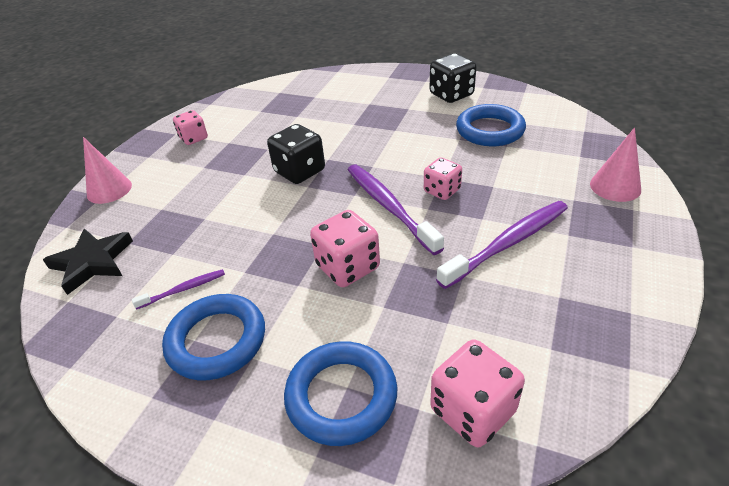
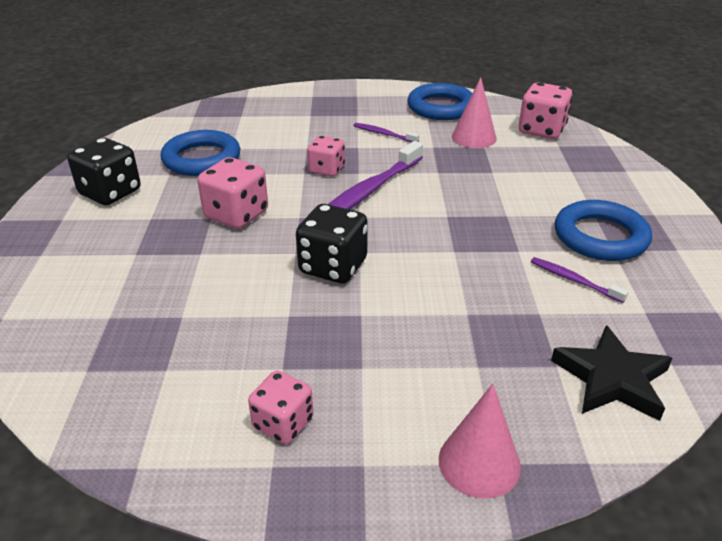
camera: 115 degrees left, 5 degrees down
blue ring [284,341,397,446] -> blue ring moved to [408,83,472,120]
pink dice [310,210,380,287] -> pink dice moved to [197,157,268,229]
purple toothbrush [436,201,568,289] -> purple toothbrush [353,123,419,142], size x0.50
pink cone [590,128,641,202] -> pink cone moved to [452,77,497,148]

